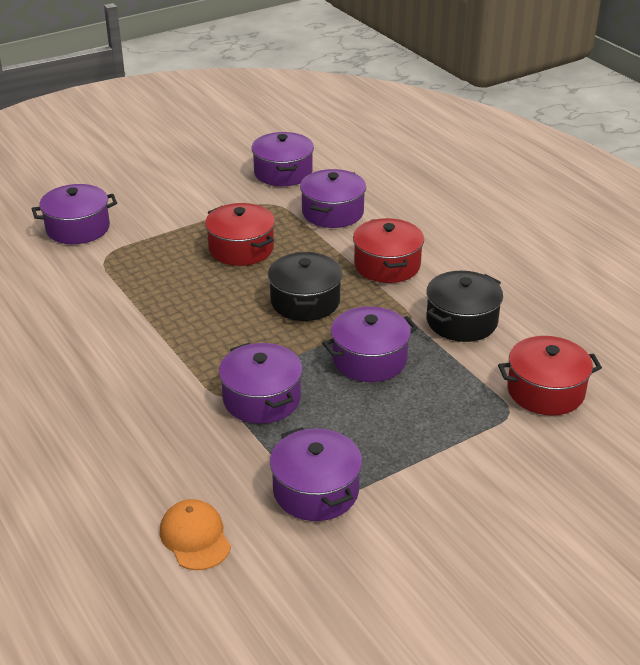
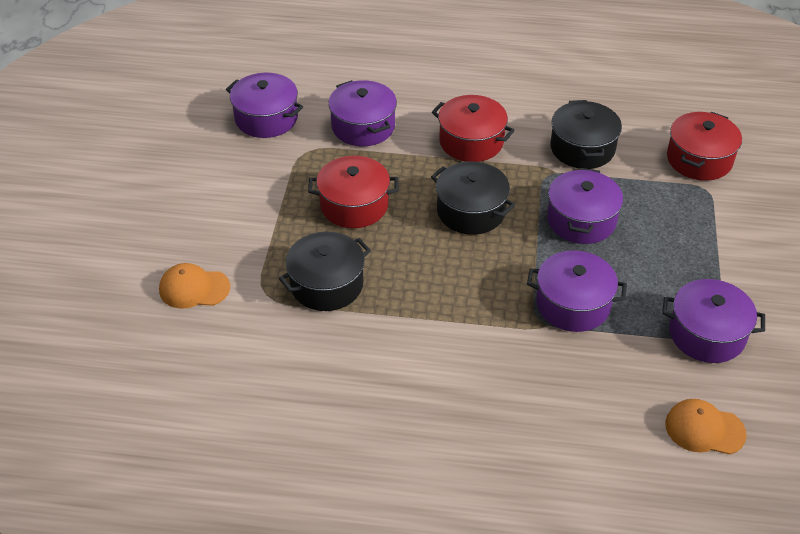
camera: 50 degrees left, 10 degrees up
purple pot [32,184,117,244] -> orange cap [159,263,230,309]
none -> black pot [279,231,371,311]

